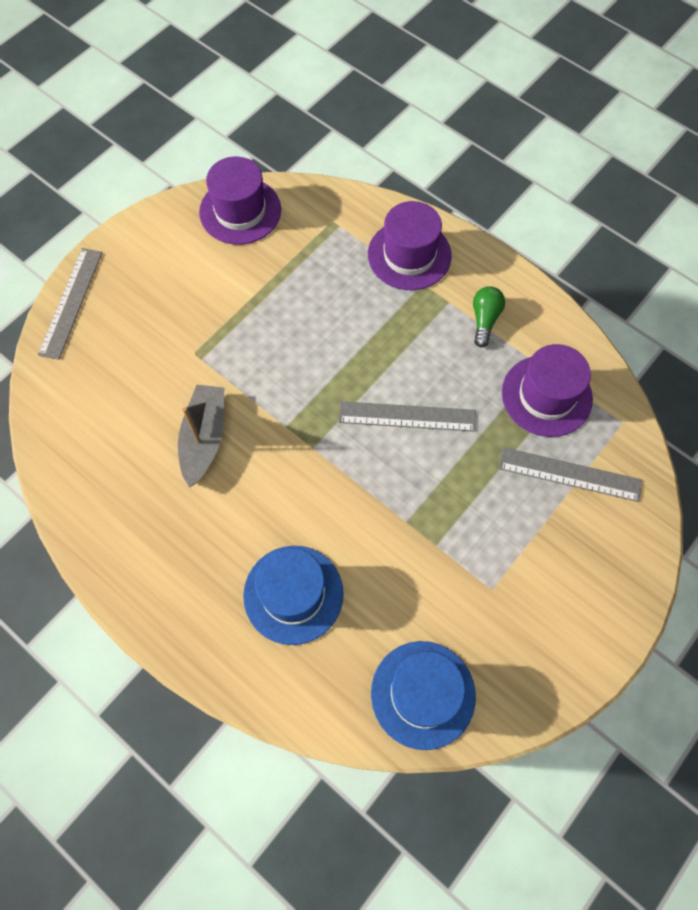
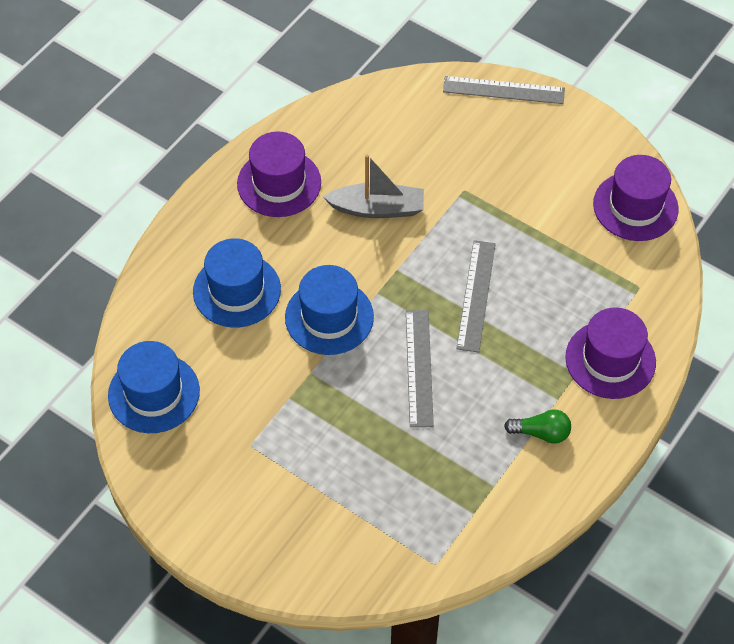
camera: 85 degrees right, 10 degrees down
grey ruler [499,447,642,502] -> grey ruler moved to [456,240,495,352]
purple hat [502,344,593,437] -> purple hat moved to [237,131,321,217]
none -> blue hat [285,265,374,355]

